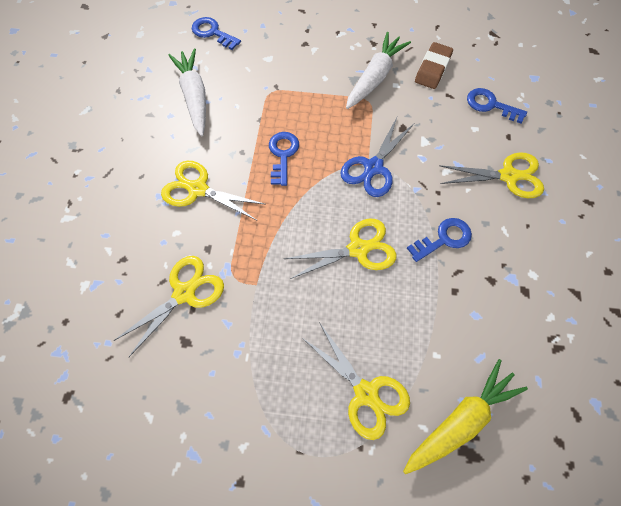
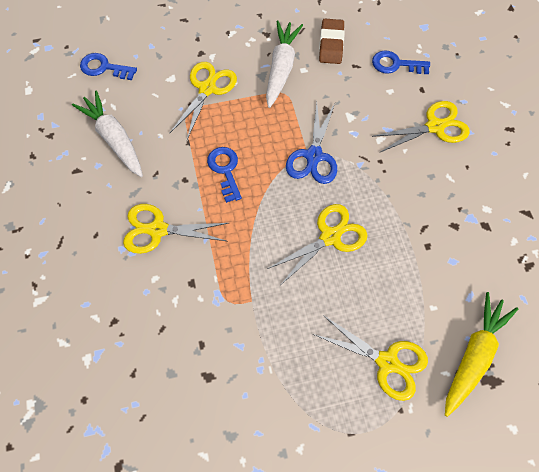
camera: 20 degrees left, 0 degrees up
yellow scissors [113,256,224,357] -> yellow scissors moved to [170,62,237,139]
blue key [407,218,472,262] -> none

